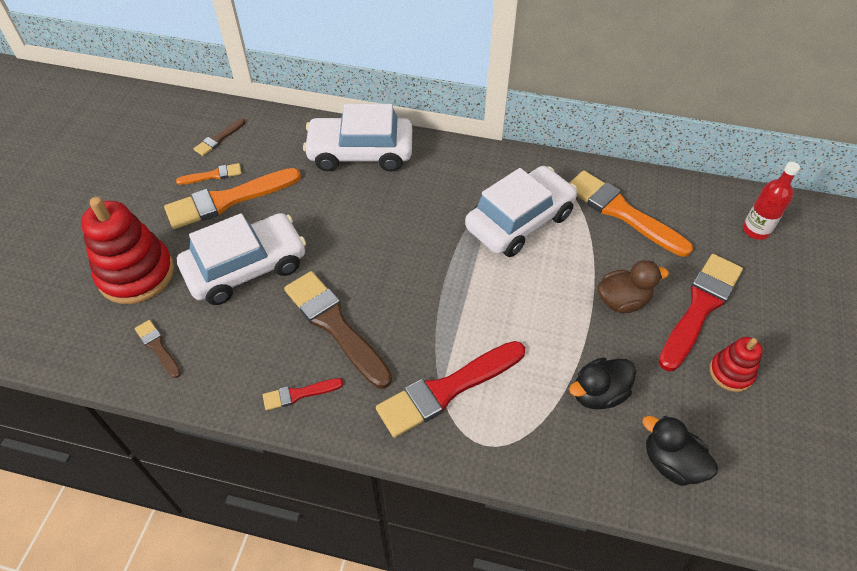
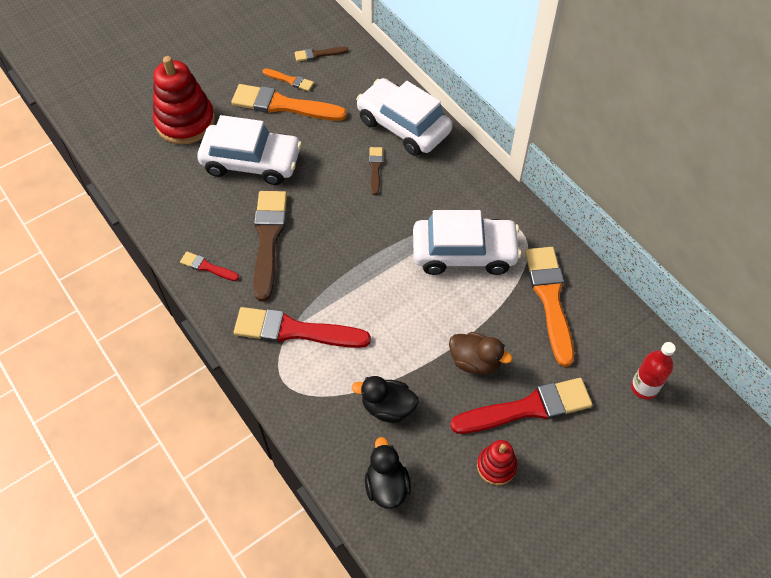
camera: 40 degrees right, 5 degrees up
brown brush [135,320,181,378] -> brown brush moved to [369,147,383,195]

